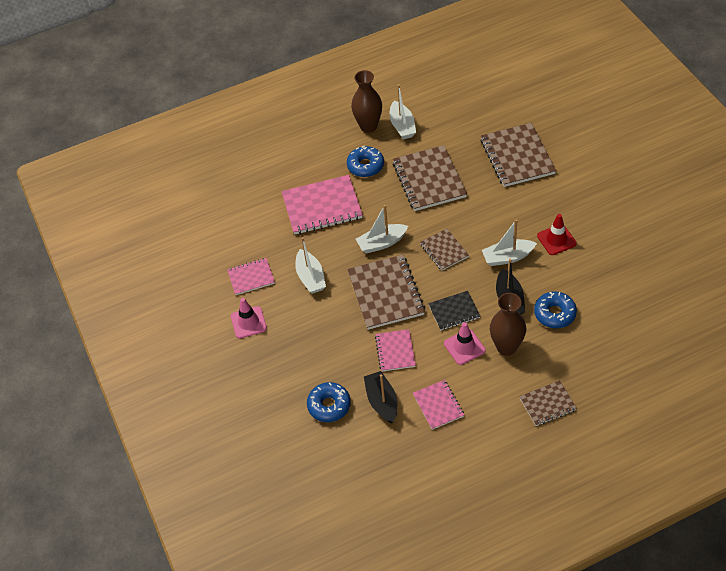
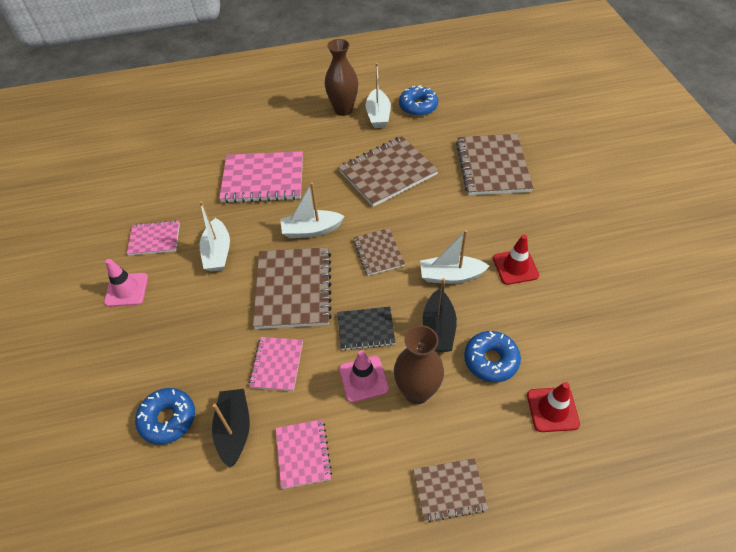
camera: 10 degrees right, 0 degrees up
blue donut [347,146,384,177] -> blue donut moved to [399,85,438,116]
brown notebook [393,145,467,211] -> brown notebook turned 60 degrees clockwise [338,136,439,207]
none -> red traffic cone [527,382,580,432]

